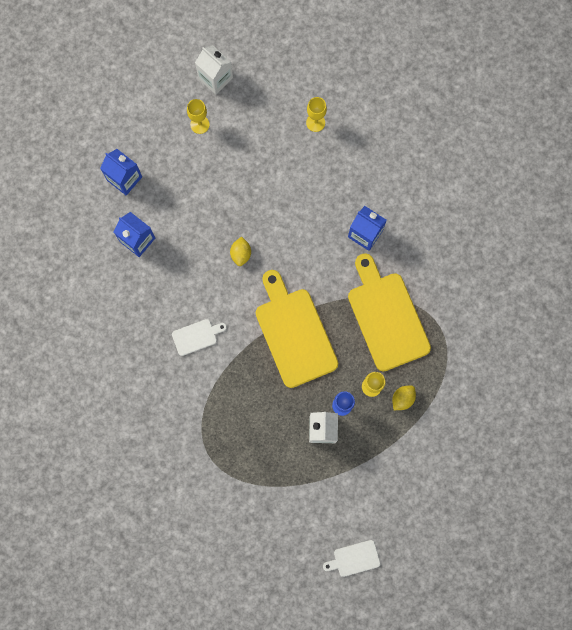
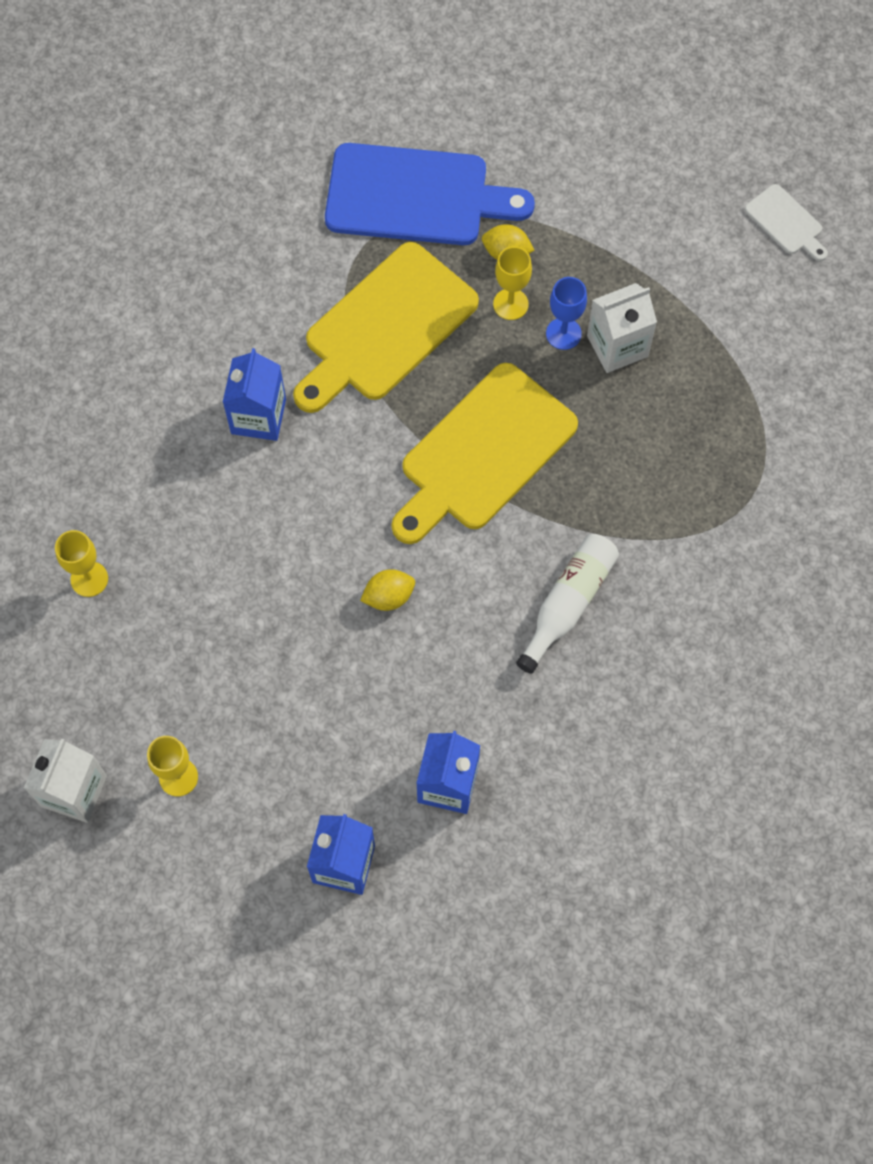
camera: 115 degrees left, 10 degrees down
white cutting board [172,319,227,356] -> white bottle [516,534,619,674]
none -> blue cutting board [325,143,535,245]

